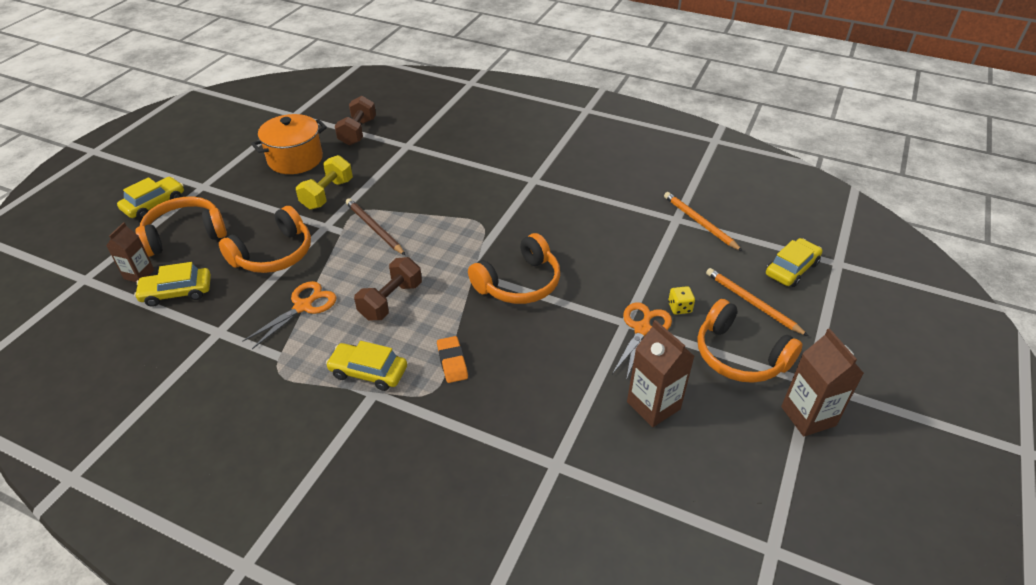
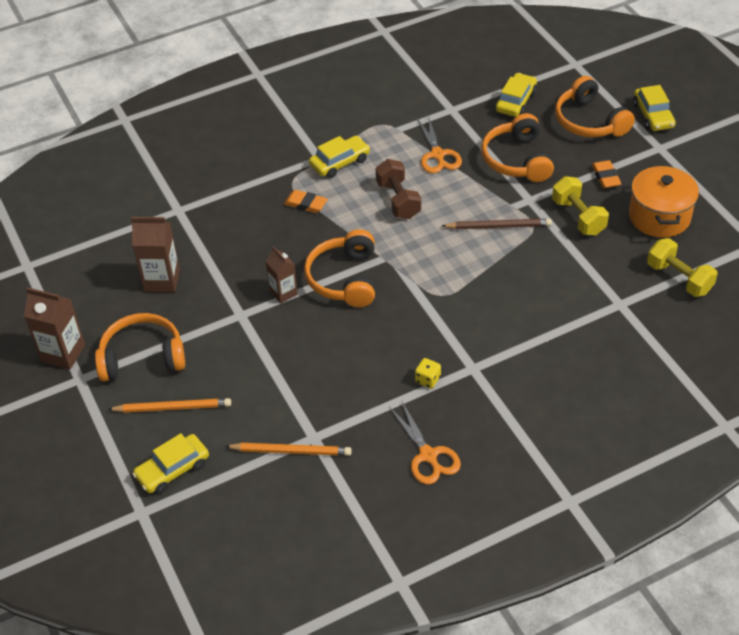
camera: 130 degrees right, 5 degrees up
brown carton [106,222,154,282] -> brown carton moved to [265,246,298,303]
orange headphones [135,197,227,257] -> orange headphones turned 135 degrees clockwise [555,76,635,137]
brown dumbbell [335,96,376,146] -> yellow dumbbell [647,238,718,297]
orange scissors [612,302,672,380] -> orange scissors moved to [389,402,461,485]
yellow dice [668,286,695,315] -> yellow dice moved to [415,358,441,389]
yellow car [766,238,823,287] -> yellow car turned 60 degrees clockwise [133,433,209,494]
none -> orange eraser [592,160,621,188]

